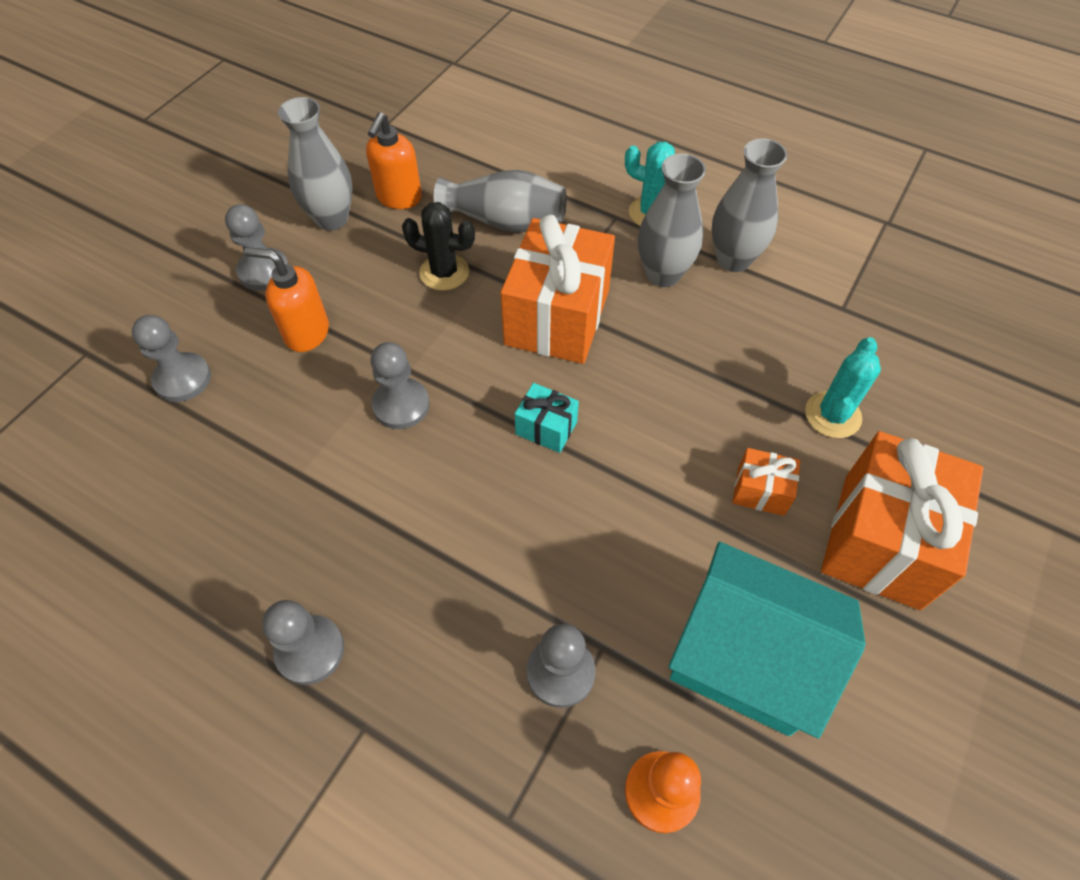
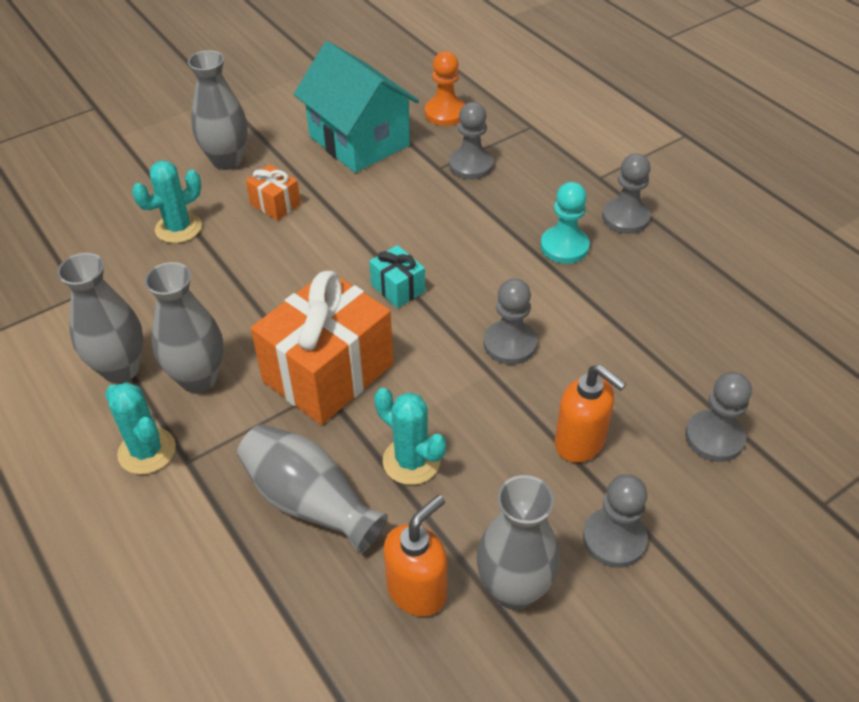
camera: 155 degrees left, 10 degrees down
black cactus [402,202,475,291] -> turquoise cactus [374,388,446,485]
orange gift [821,431,983,610] -> grey vase [188,50,248,170]
none -> turquoise pawn [540,182,590,264]

